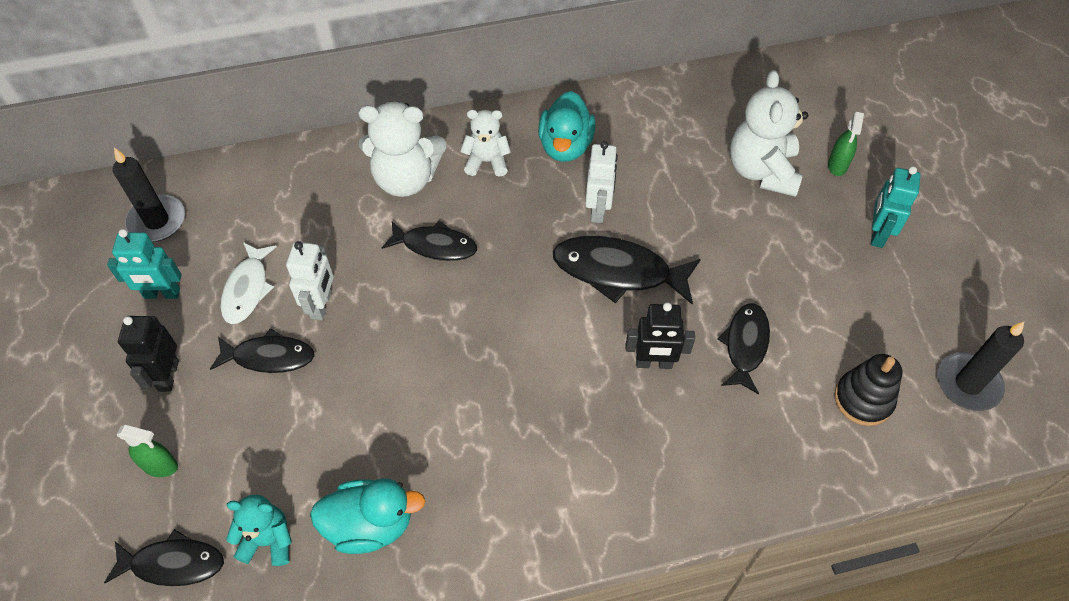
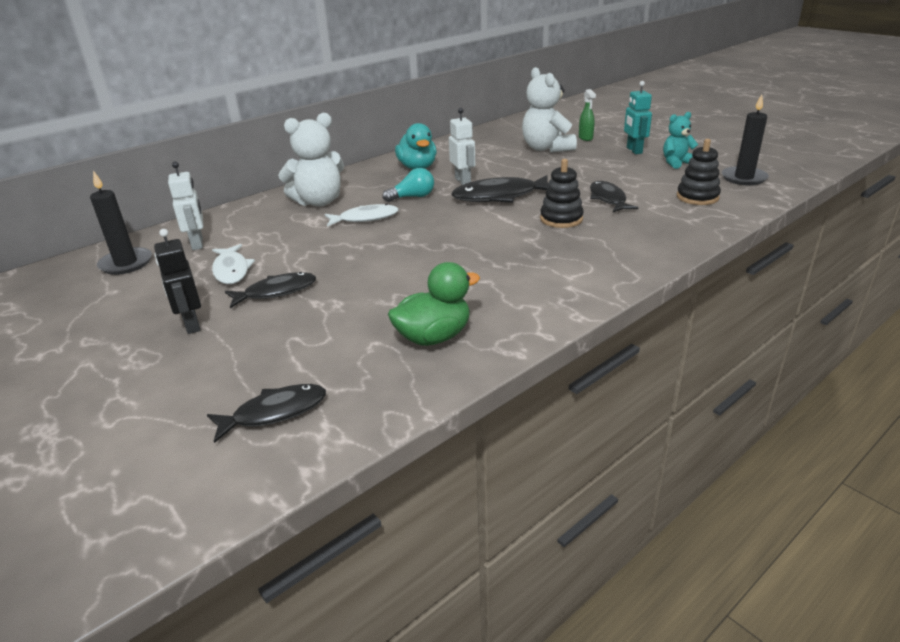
camera: 25 degrees left, 25 degrees down
turquoise robot [107,229,182,299] -> none
green spray bottle [116,425,178,477] -> none
turquoise teddy bear [226,495,292,566] -> turquoise teddy bear moved to [663,112,698,169]
white robot [286,241,334,320] -> white robot moved to [168,162,203,250]
turquoise duck [310,478,425,554] -> green duck [388,262,480,346]
black fish [382,220,477,261] -> white fish [325,204,399,227]
white teddy bear [460,110,511,177] -> none
black robot [626,302,695,369] -> black stacking toy [540,159,584,228]
none -> turquoise light bulb [382,168,434,202]

